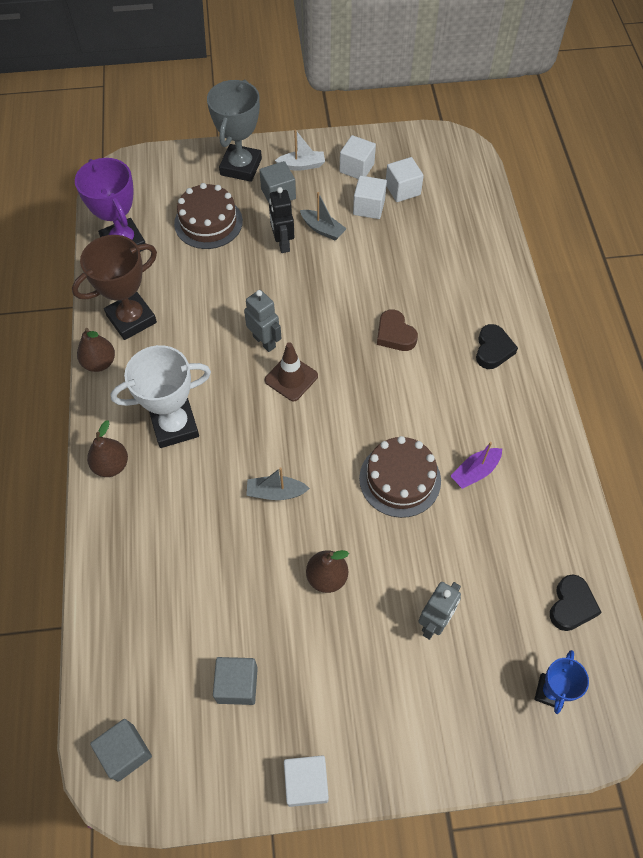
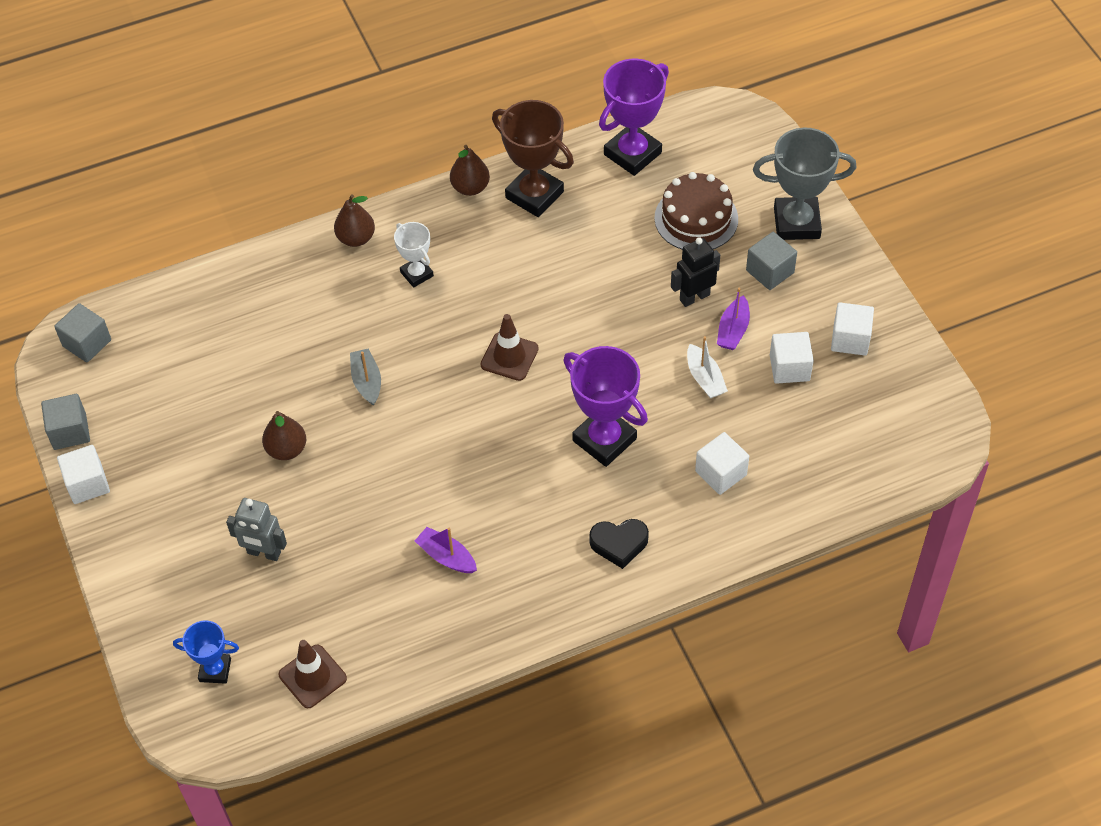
camera: 75 degrees right, 5 degrees down
white trophy [110,345,211,448] -> white trophy [394,222,434,288], size x0.56
grey cube [213,657,258,705] -> grey cube moved to [41,394,90,450]
grey robot [244,290,281,352] -> none
white boat [275,130,325,171] -> white boat moved to [687,336,728,398]
grey boat [300,192,347,241] -> purple boat [717,288,750,350]
brown cake [359,436,441,518] -> none
brown heart [377,309,418,351] -> purple trophy [563,346,648,467]
white cube [386,157,424,202] -> white cube moved to [695,432,749,495]
black heart [550,574,602,631] -> brown traffic cone [279,640,347,708]

